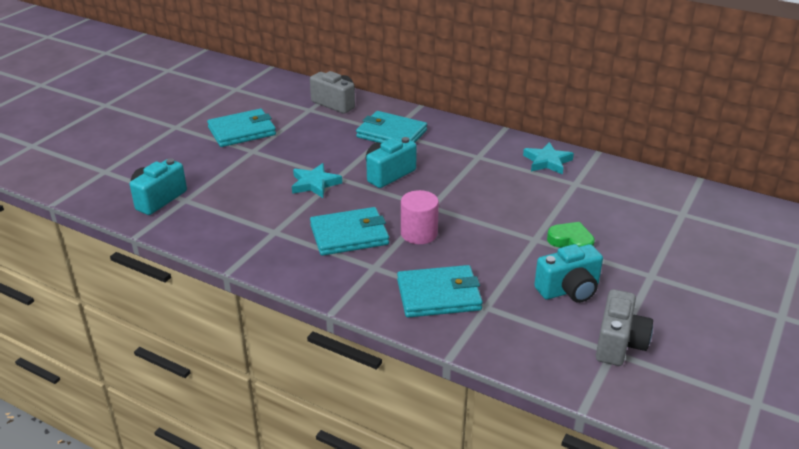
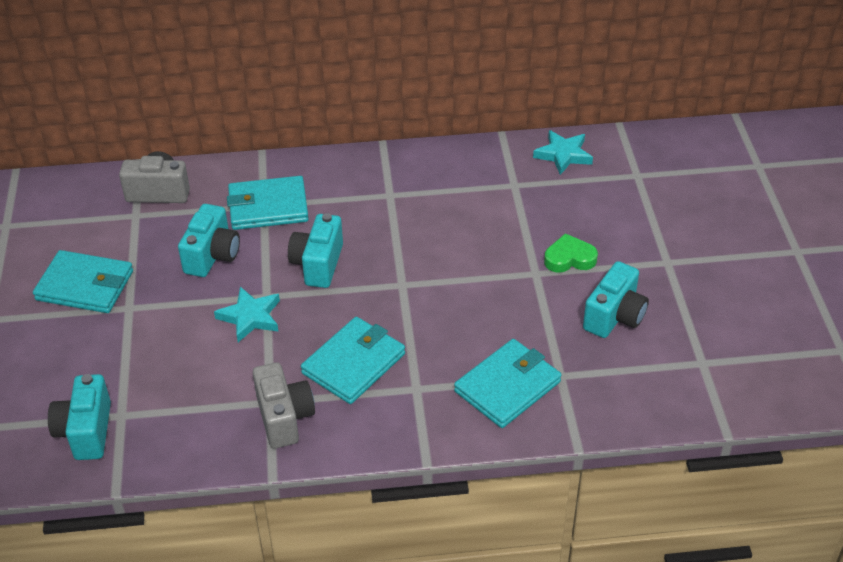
camera: 35 degrees left, 10 degrees up
turquoise wallet [207,109,276,147] -> turquoise wallet turned 75 degrees clockwise [33,250,133,313]
pink cylinder [401,190,439,244] -> none
turquoise star [523,142,574,175] -> turquoise star moved to [533,130,593,175]
grey camera [596,289,653,366] -> grey camera moved to [253,362,315,449]
none -> turquoise camera [178,204,240,277]

